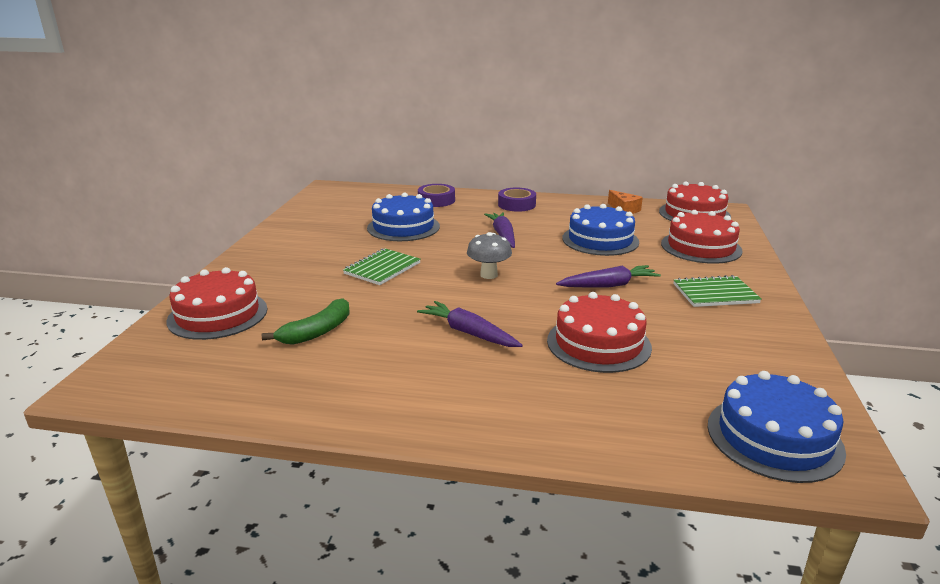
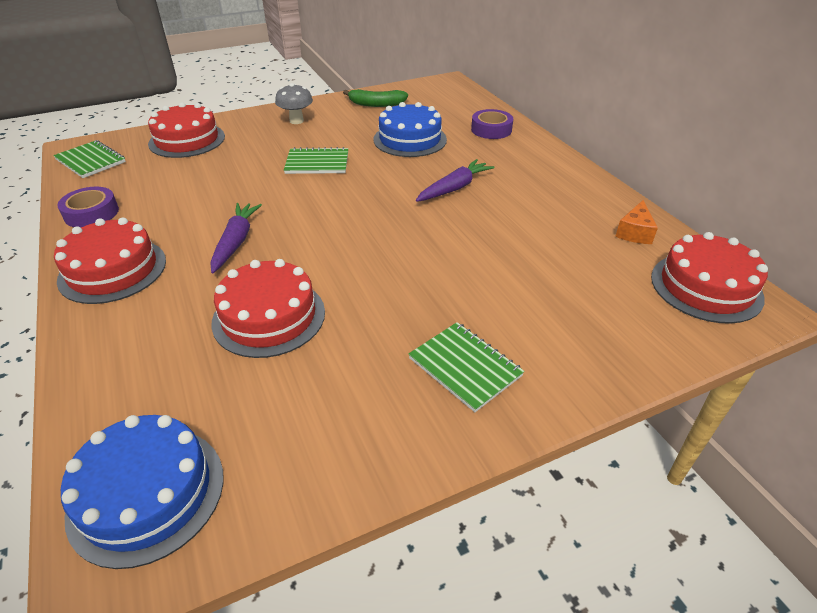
camera: 55 degrees right, 15 degrees up
green banana [262,298,350,345] -> green banana moved to [343,89,408,107]
grey mushroom [467,232,512,279] -> grey mushroom moved to [275,83,313,124]
purple tape [498,188,536,212] -> purple tape moved to [57,187,119,228]
purple carrot [556,265,661,287] -> none
blue cake [562,204,639,256] -> none
red cake [661,210,743,264] -> red cake moved to [54,218,166,304]
none -> green notebook [53,140,126,178]

